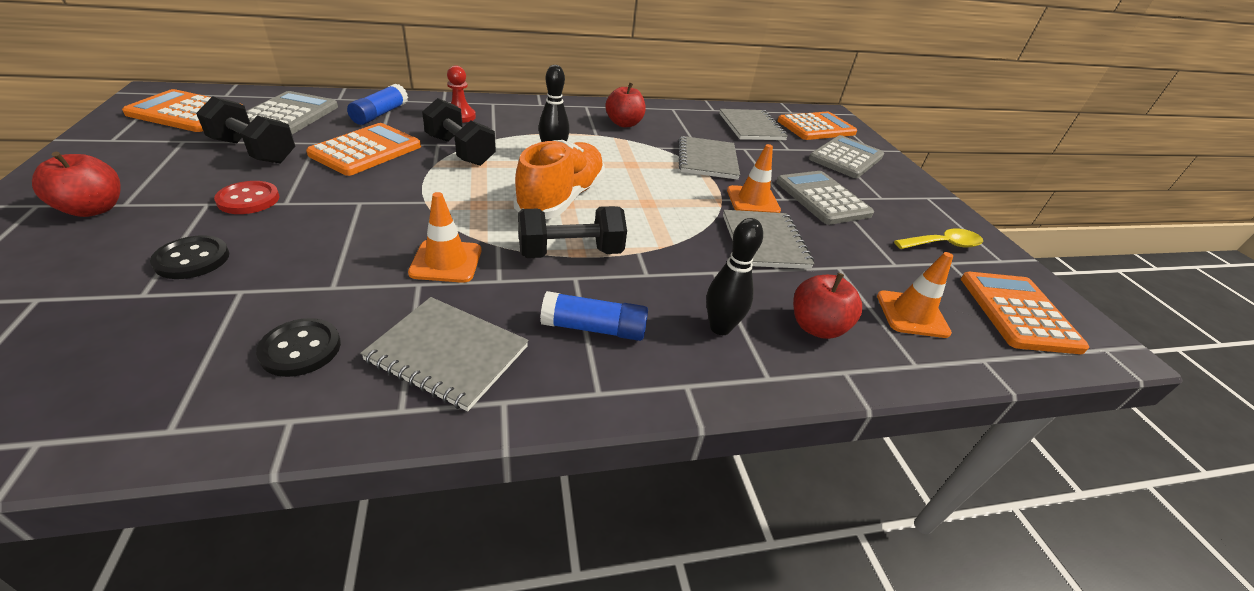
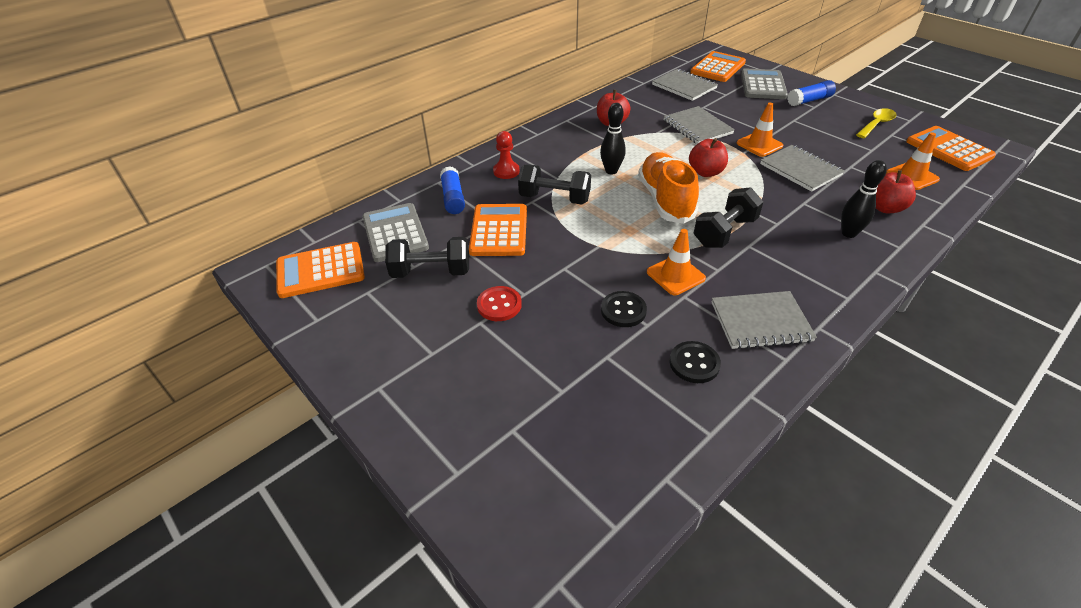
camera: 25 degrees left, 5 degrees up
red apple [32,152,121,217] -> red apple moved to [689,138,728,177]
black button [150,235,229,279] -> black button moved to [601,291,647,327]
blue glue stick [540,291,648,341] -> blue glue stick moved to [788,80,836,106]
grey calculator [776,171,874,225] -> none

